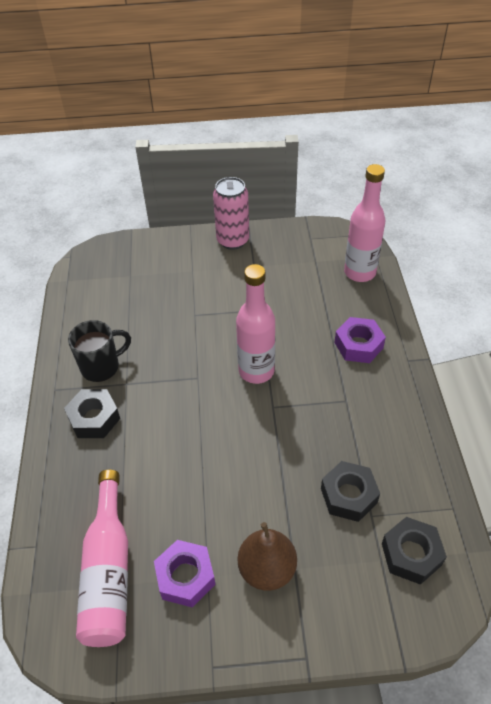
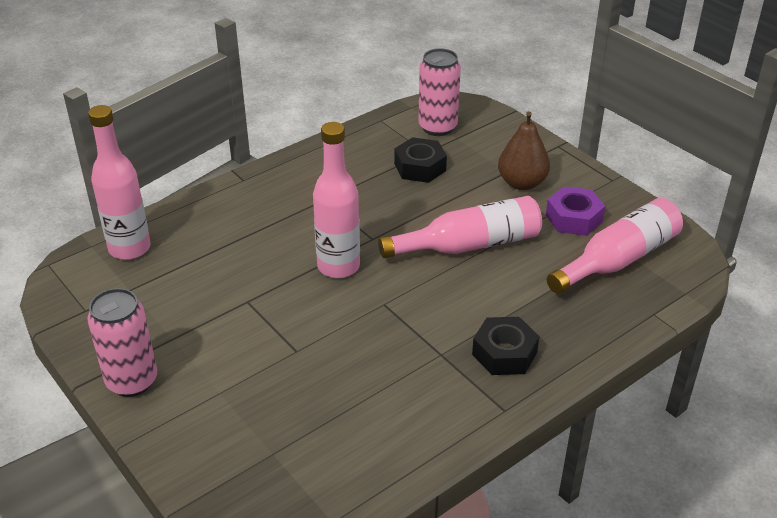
camera: 125 degrees left, 10 degrees down
black mug [68,320,131,382] -> none
purple nut [334,317,386,363] -> none
black nut [382,517,447,585] -> pink can [418,48,461,136]
none -> pink bottle [378,196,542,258]

